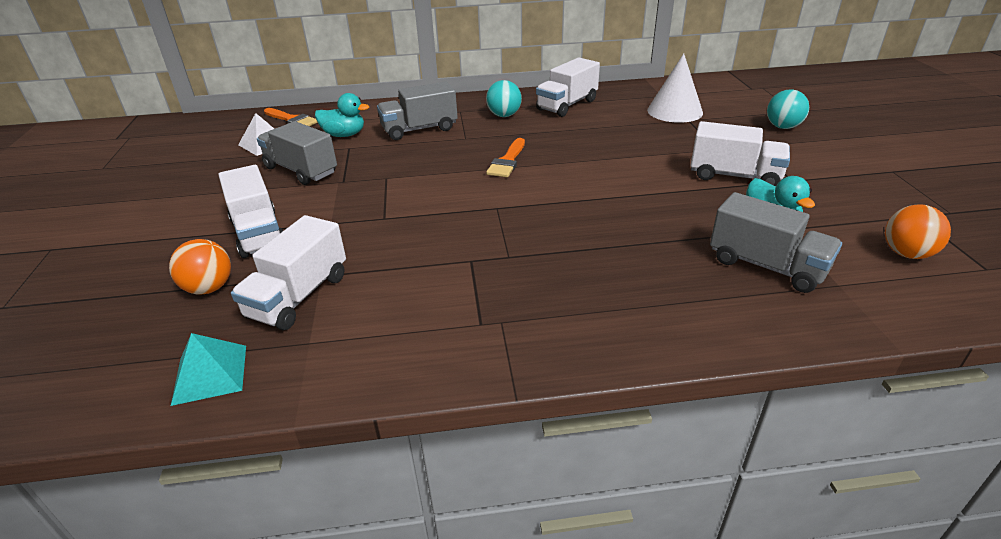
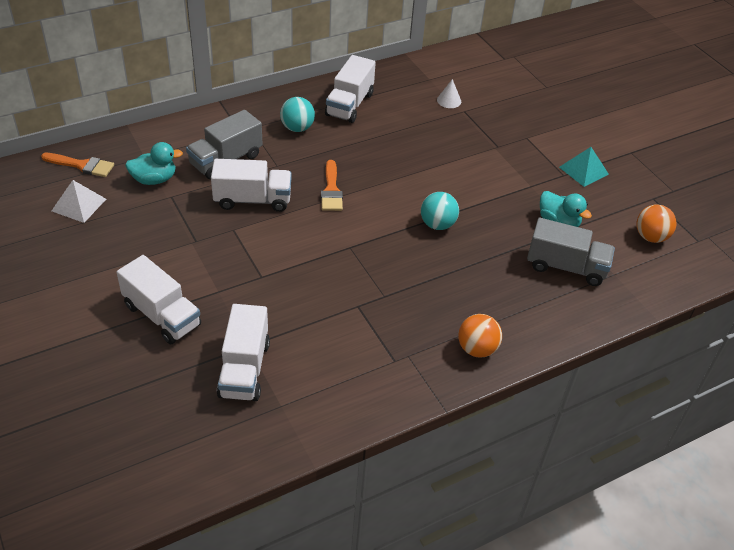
camera: 25 degrees left, 10 degrees up
orange ball [169,239,231,295] -> orange ball moved to [458,314,502,358]
turquoise pyramid [171,333,246,406] -> turquoise pyramid moved to [559,147,609,187]
grey truck [257,121,337,185] -> none
white cone [647,53,703,123] -> white cone [437,79,461,108], size x0.49
white truck [691,121,790,186] -> white truck moved to [211,159,292,212]
turquoise ball [767,89,809,129] -> turquoise ball moved to [421,192,459,230]

